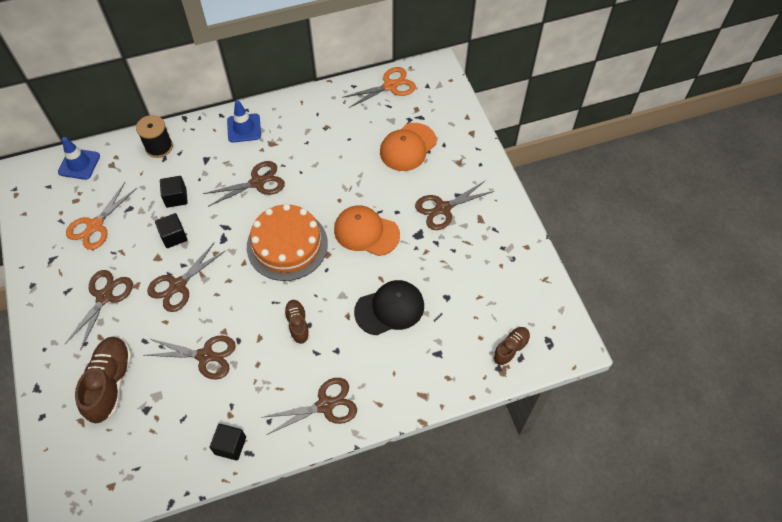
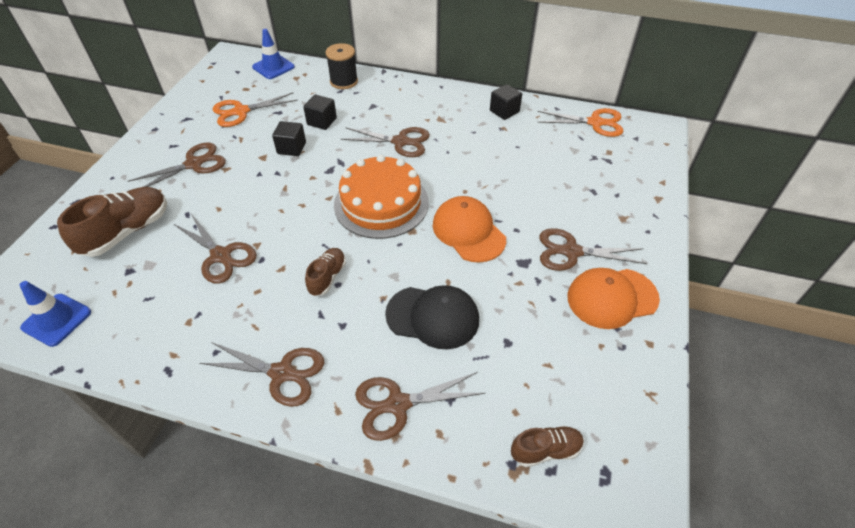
camera: 35 degrees right, 10 degrees down
brown scissors [147,242,226,312] -> brown scissors moved to [355,372,486,441]
black cube [210,424,246,460] -> black cube moved to [490,84,522,120]
blue traffic cone [227,100,261,143] -> blue traffic cone moved to [19,281,91,347]
orange cap [380,123,437,171] -> orange cap moved to [568,268,660,329]

